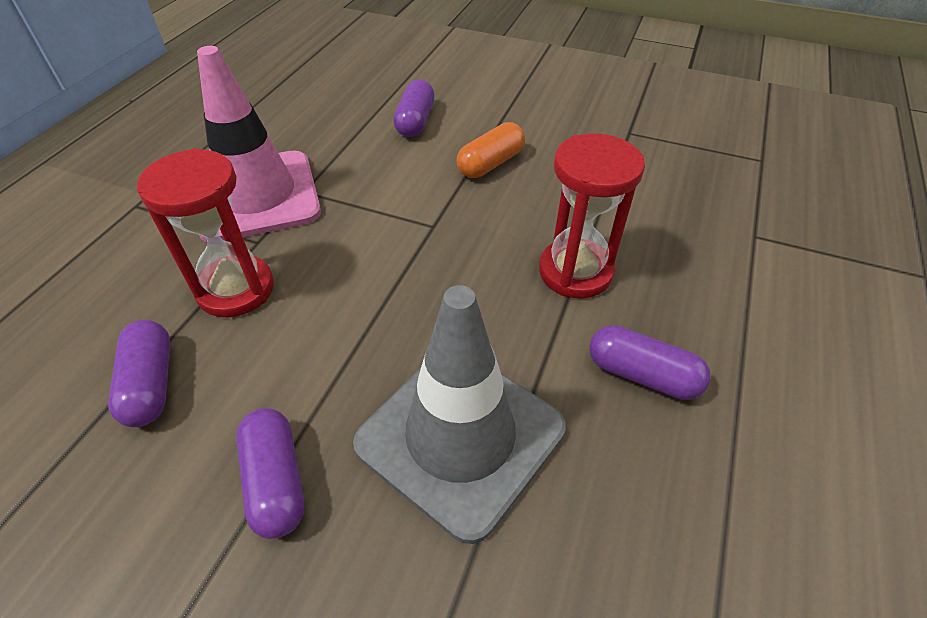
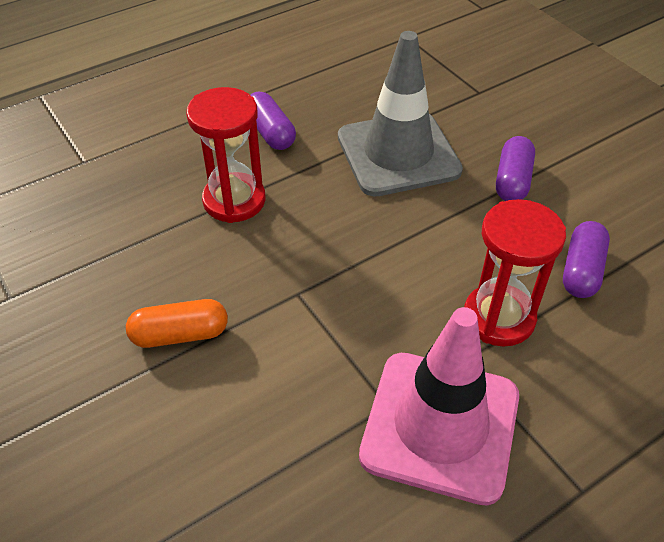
camera: 145 degrees left, 0 degrees up
purple capsule [393,79,435,137] -> none

